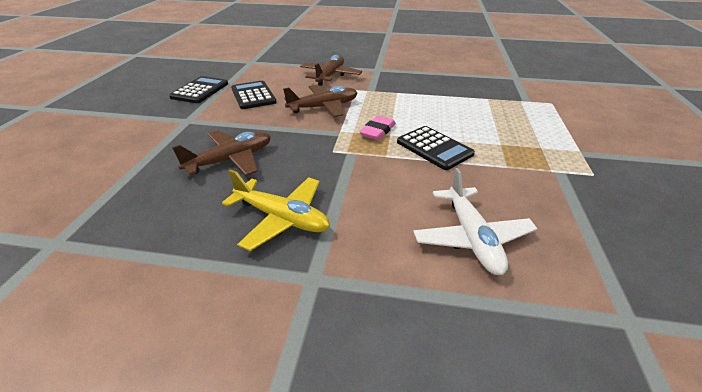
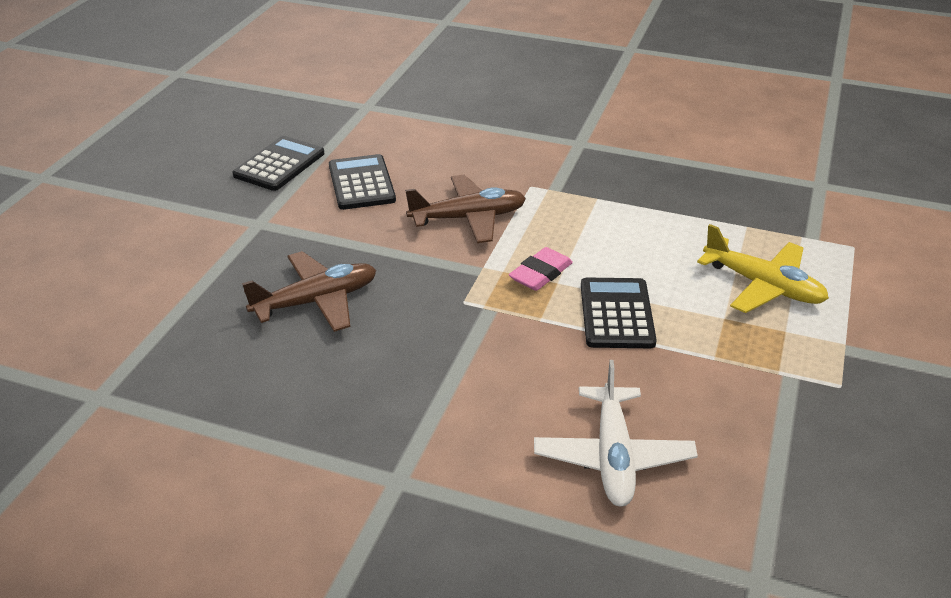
camera: 10 degrees right, 0 degrees up
yellow plane [222,169,330,251] -> yellow plane moved to [697,224,829,313]
brown plane [300,55,362,86] -> none
black calculator [397,126,475,170] -> black calculator turned 150 degrees counterclockwise [581,278,657,348]

